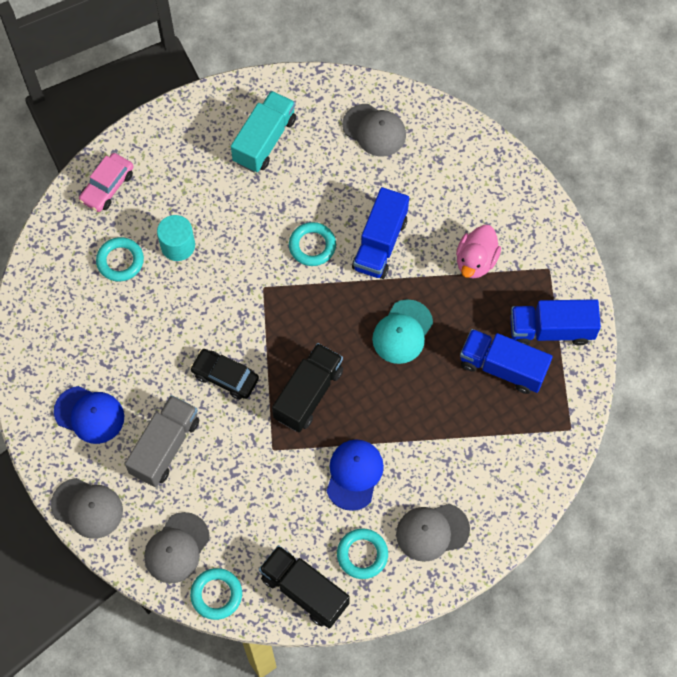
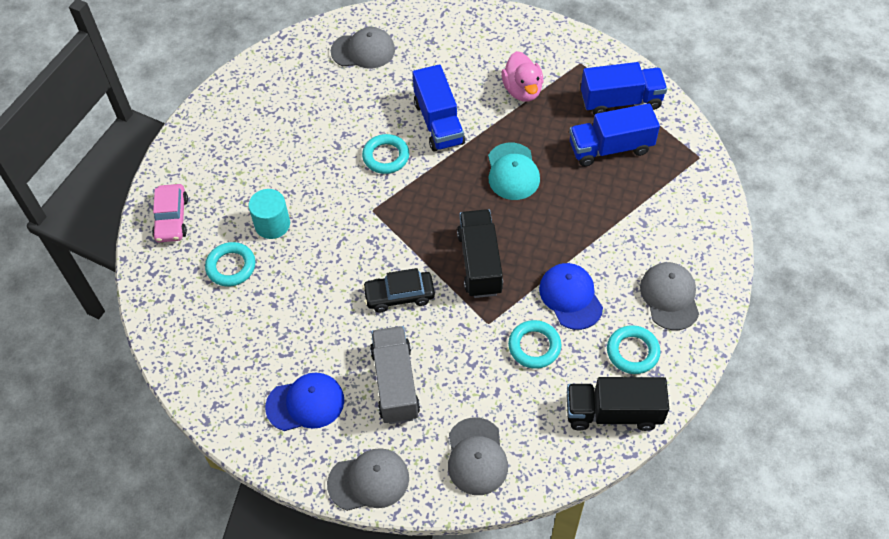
camera: 35 degrees left, 10 degrees down
turquoise ring [190,568,242,620] -> turquoise ring moved to [508,320,561,369]
turquoise truck [231,91,296,173] -> none
grey cap [396,504,470,562] -> grey cap turned 135 degrees clockwise [640,262,699,330]
blue truck [510,299,601,345] -> blue truck turned 150 degrees counterclockwise [581,62,667,115]

